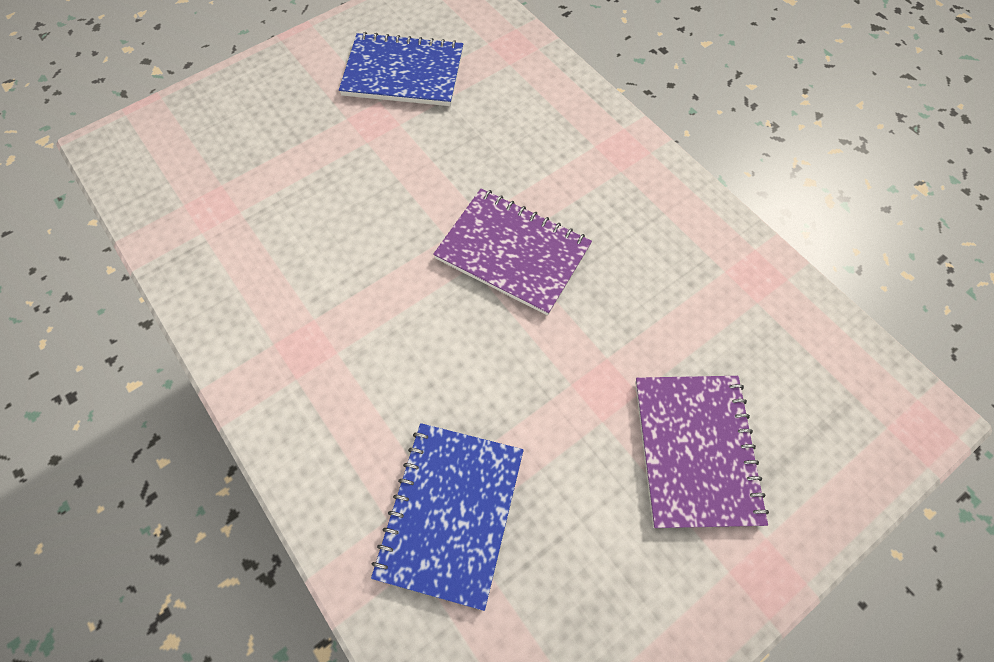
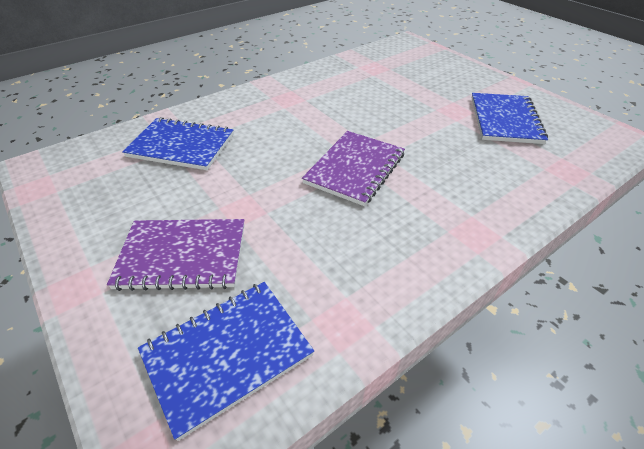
camera: 90 degrees right, 20 degrees down
none -> blue notebook [138,282,314,441]

